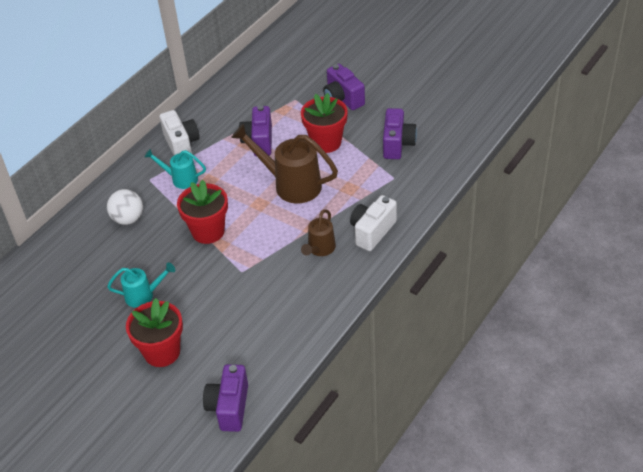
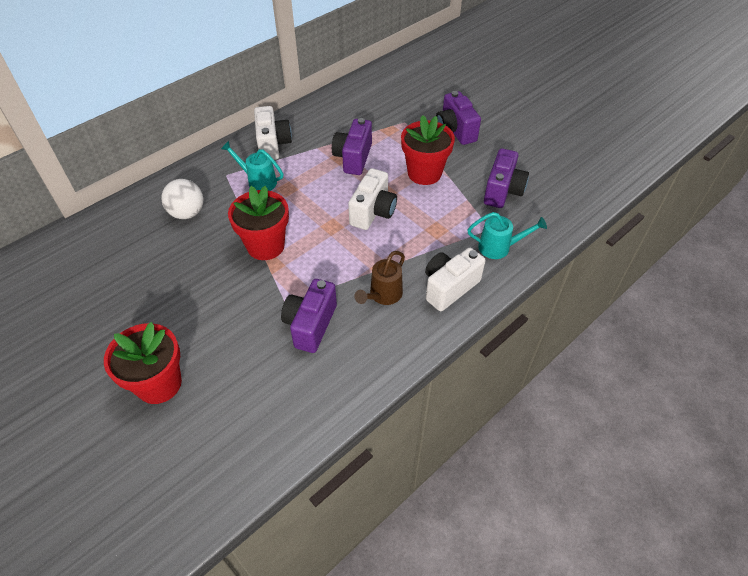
camera: 10 degrees right, 5 degrees up
turquoise watering can [107,263,175,308] -> turquoise watering can moved to [467,212,547,259]
purple camera [203,364,248,432] -> purple camera moved to [281,279,337,353]
brown watering can [231,124,338,203] -> white camera [348,168,397,230]

